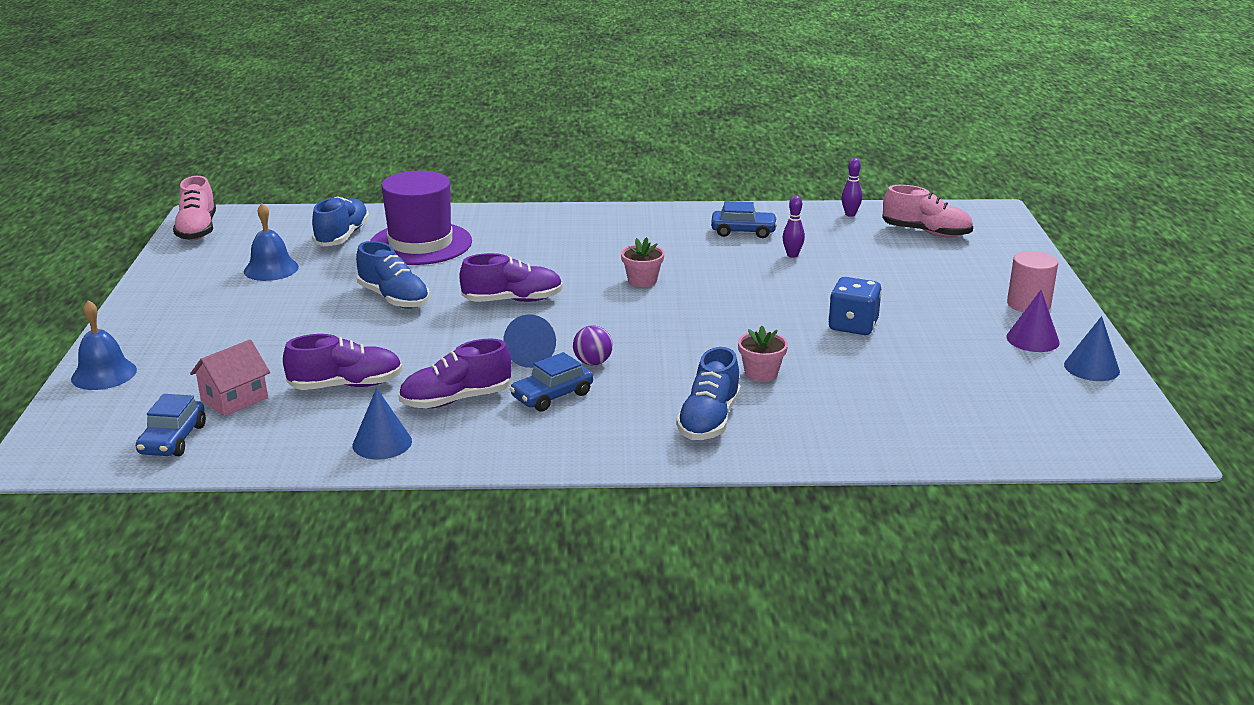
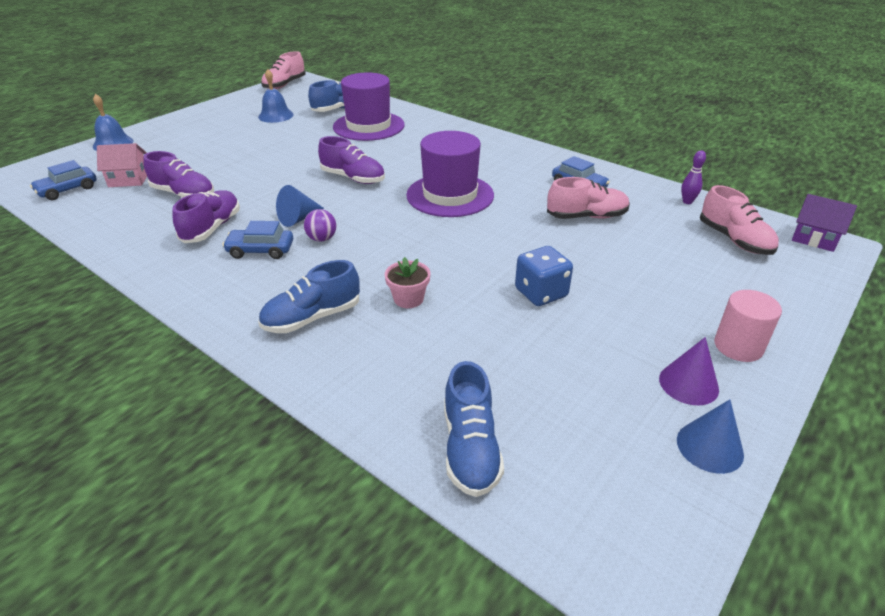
camera: 40 degrees right, 10 degrees up
blue cone [353,388,412,460] -> none
blue shoe [356,241,430,309] -> blue shoe moved to [444,361,504,497]
purple shoe [398,338,512,409] -> purple shoe turned 90 degrees clockwise [173,190,240,243]
pink flower pot [621,237,665,287] -> purple hat [406,131,494,217]
purple bowling pin [782,196,805,258] -> pink shoe [547,177,630,219]
none -> purple house [792,194,857,252]

